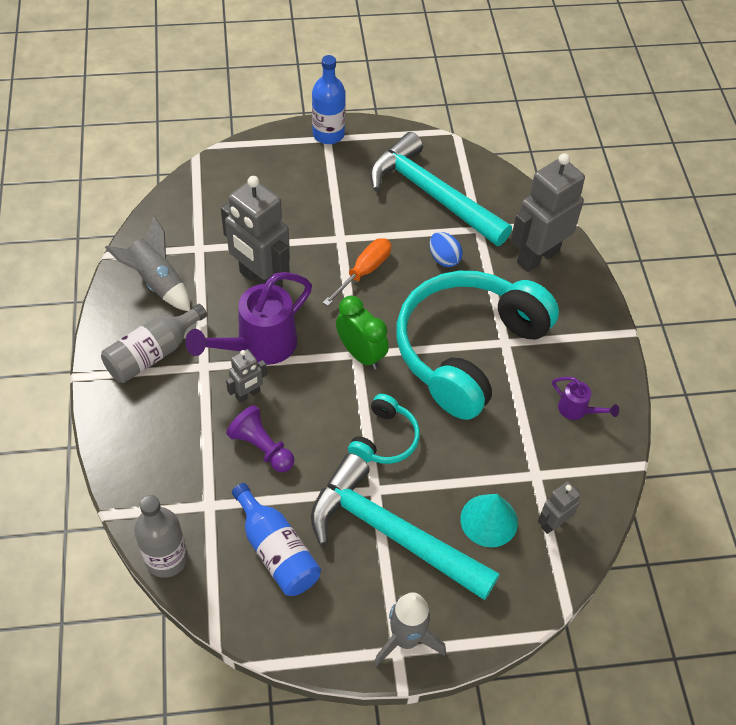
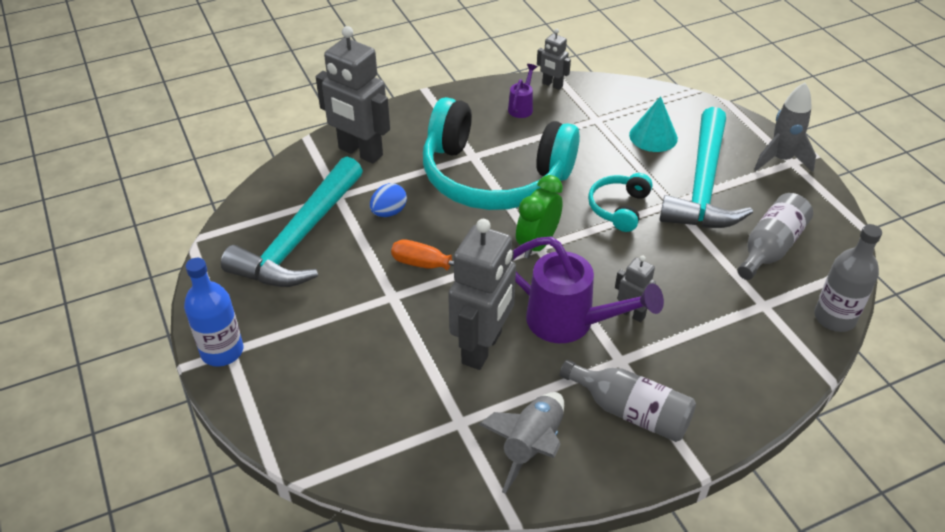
camera: 105 degrees left, 10 degrees down
purple pawn [226,405,294,472] -> none
blue bottle [232,483,321,596] -> grey bottle [737,193,813,280]
turquoise headphones [348,394,420,464] -> turquoise headphones turned 75 degrees counterclockwise [588,173,653,232]
grey robot [538,481,580,534] -> grey robot moved to [537,29,571,90]

